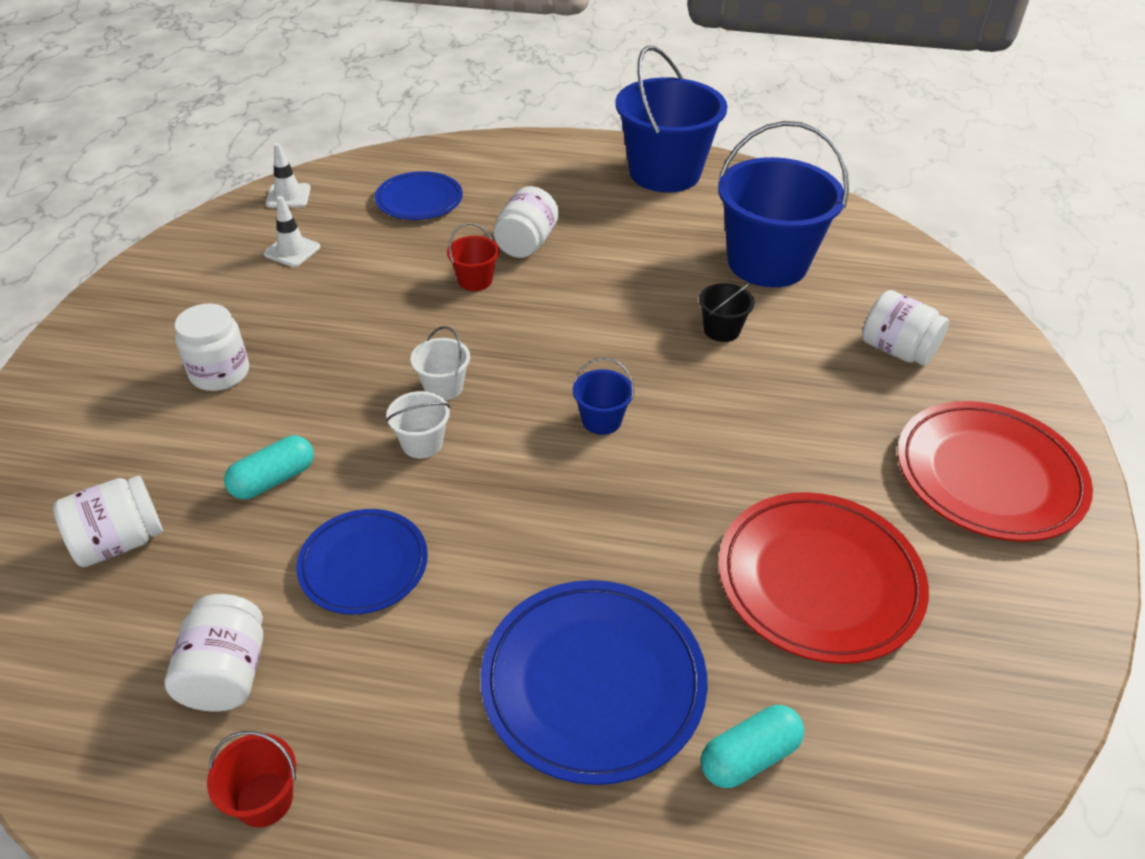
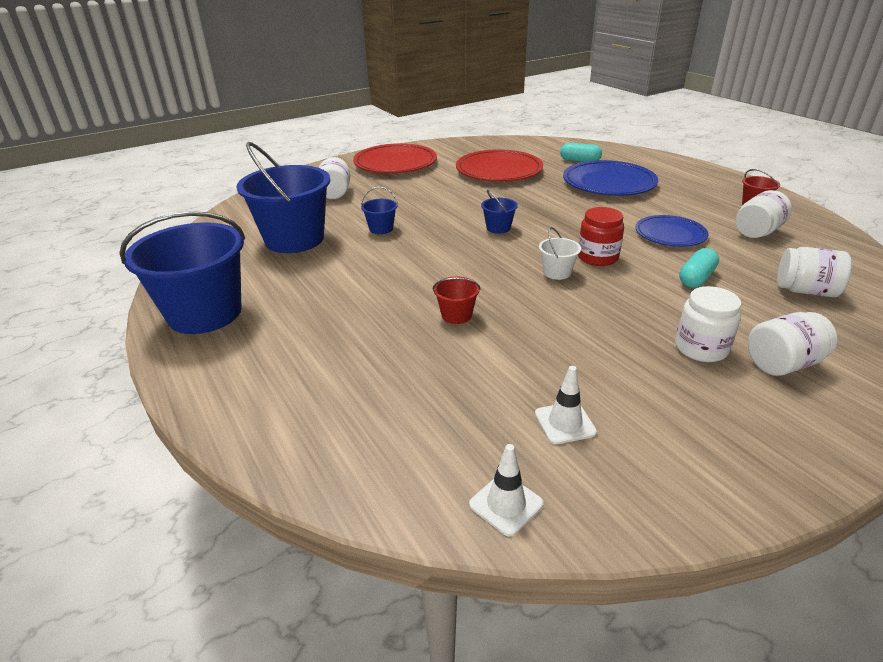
camera: 130 degrees left, 10 degrees down
turquoise capsule [224,436,314,499] -> turquoise capsule turned 60 degrees counterclockwise [679,248,719,288]
blue plate [375,171,463,220] -> none
white bucket [386,391,450,458] -> red jar [578,207,624,266]
white jar [494,186,559,258] -> white jar moved to [748,312,837,376]
black bucket [699,283,754,342] -> blue bucket [361,187,398,234]

